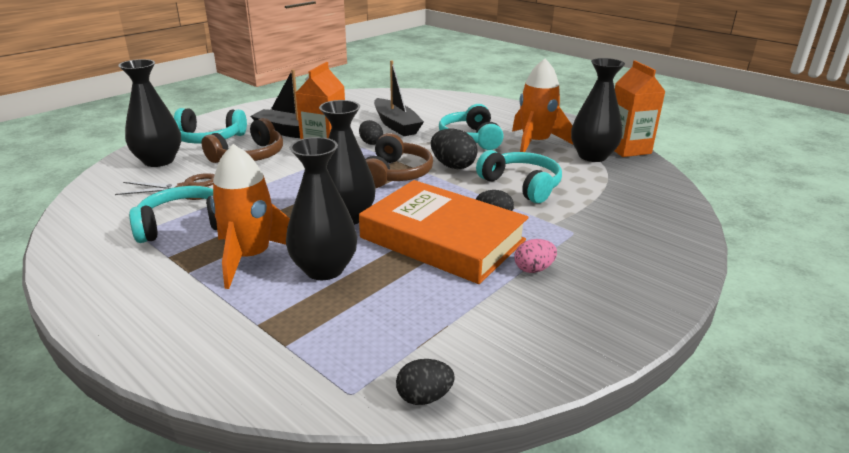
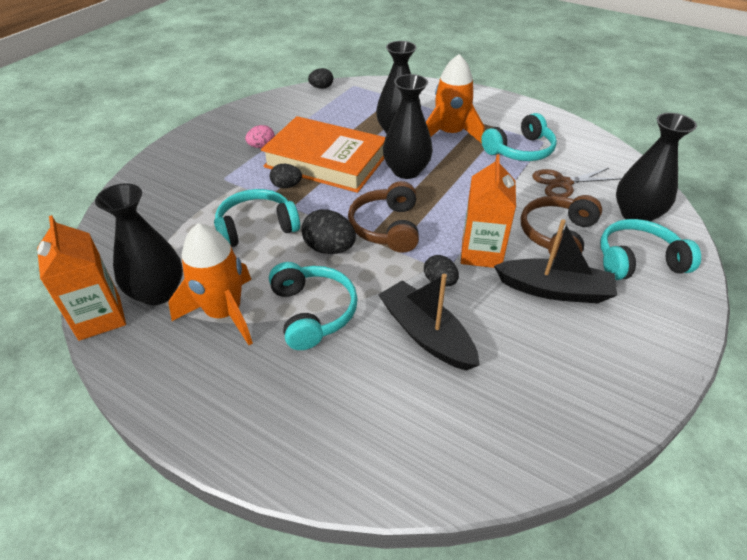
camera: 170 degrees right, 15 degrees up
turquoise headphones [476,150,562,203] -> turquoise headphones turned 120 degrees clockwise [214,189,300,247]

